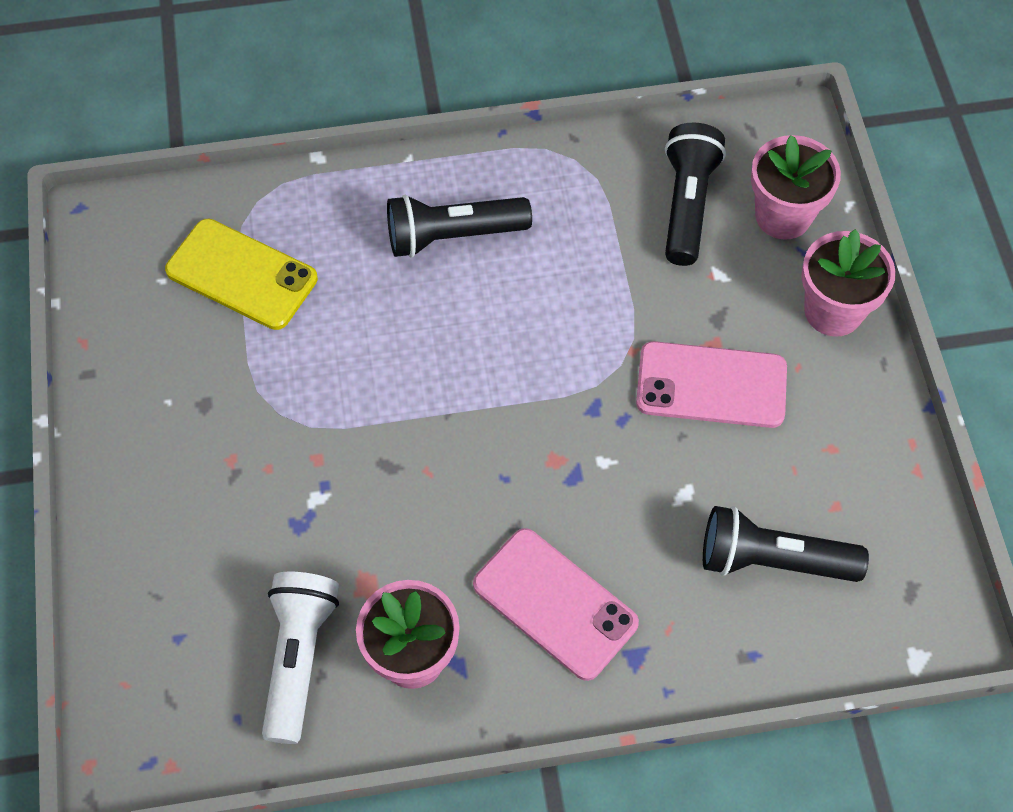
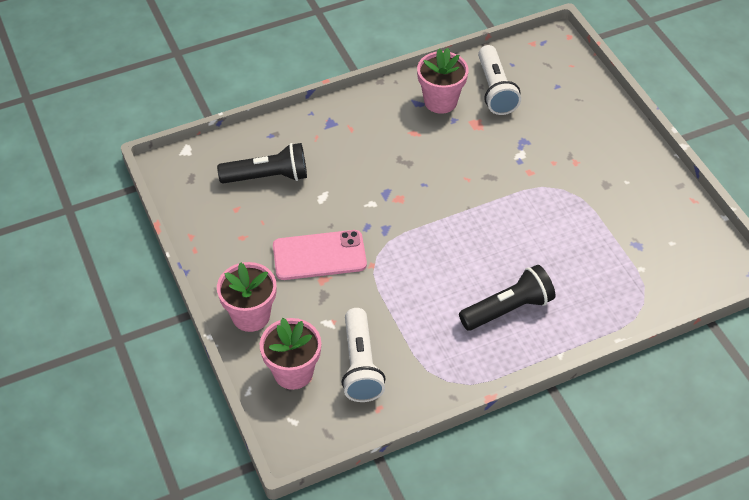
camera: 165 degrees right, 10 degrees down
yellow phone [165,219,318,330] -> none
pink phone [473,528,639,681] -> none
black flashlight [665,122,726,266] -> white flashlight [341,308,386,402]

